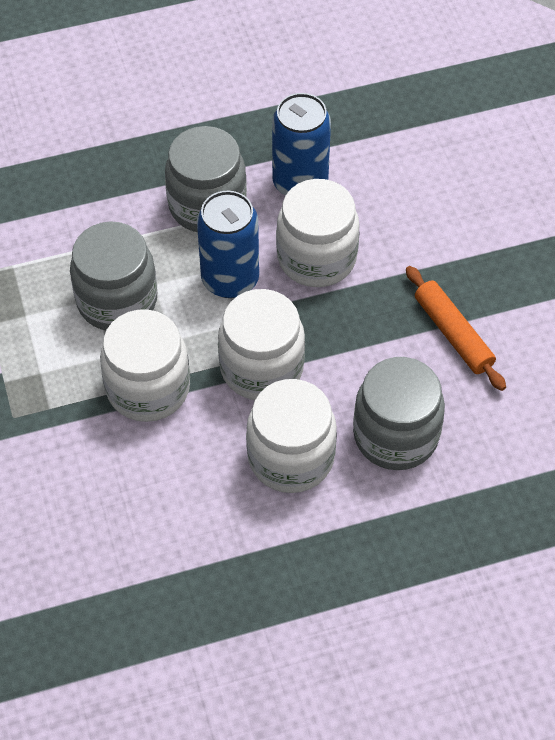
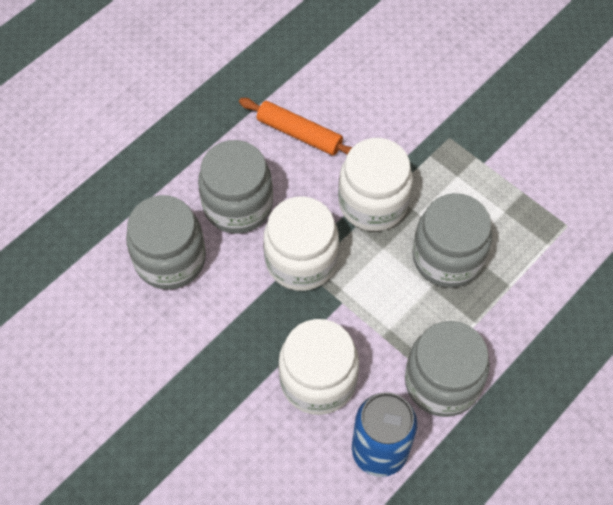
camera: 150 degrees right, 5 degrees up
blue can [197,191,259,298] -> none
white jar [246,379,337,493] -> grey jar [198,140,273,234]
orange rolling pin [406,266,506,391] -> orange rolling pin moved to [239,98,353,155]

